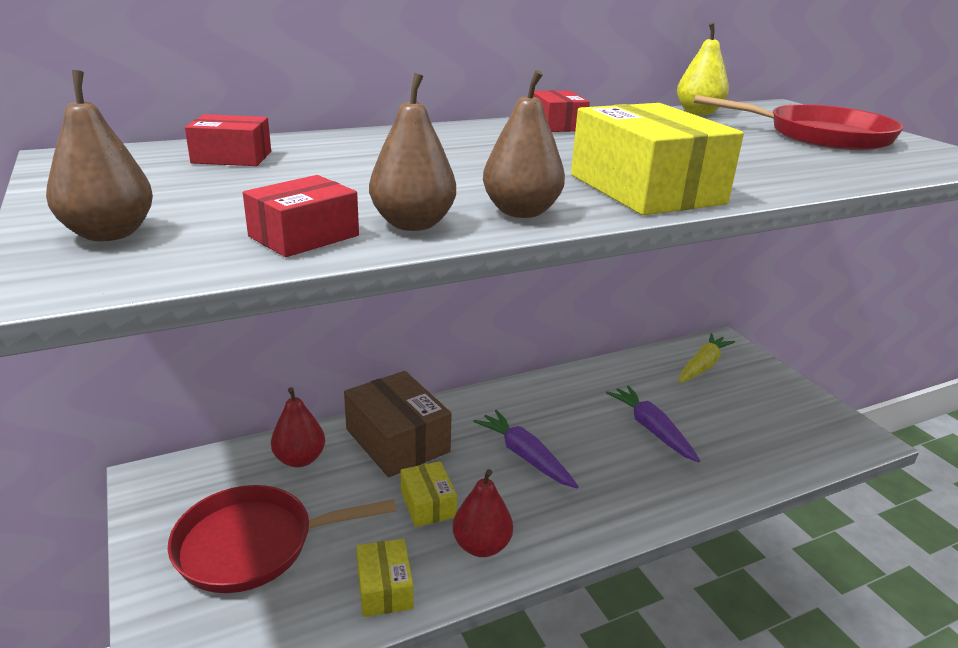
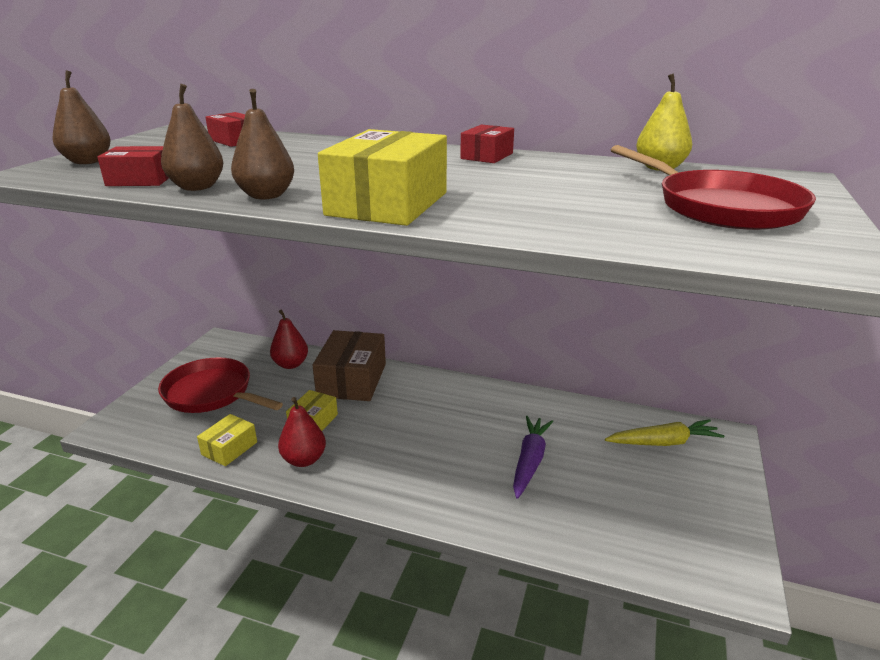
camera: 45 degrees right, 0 degrees up
purple carrot [473,410,578,488] -> none

